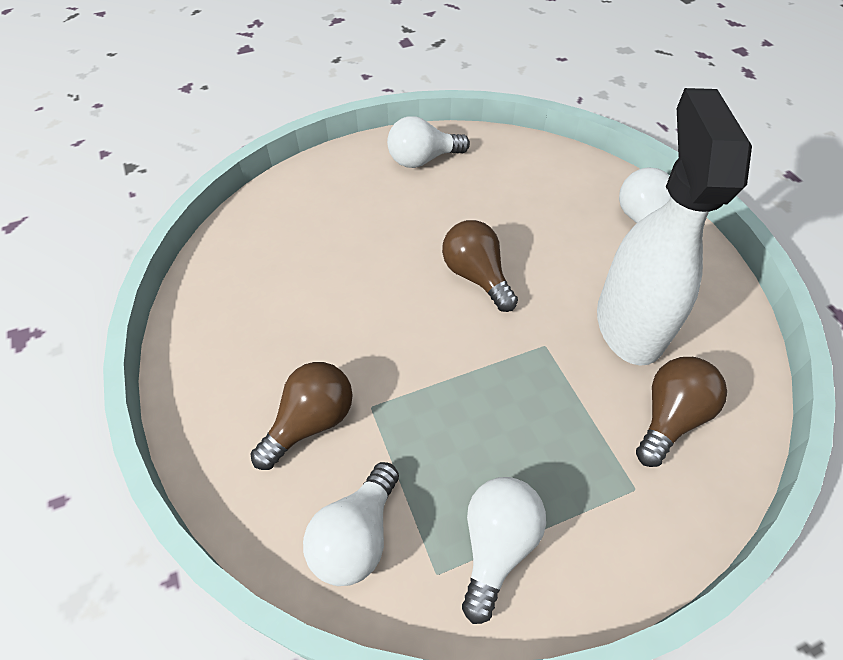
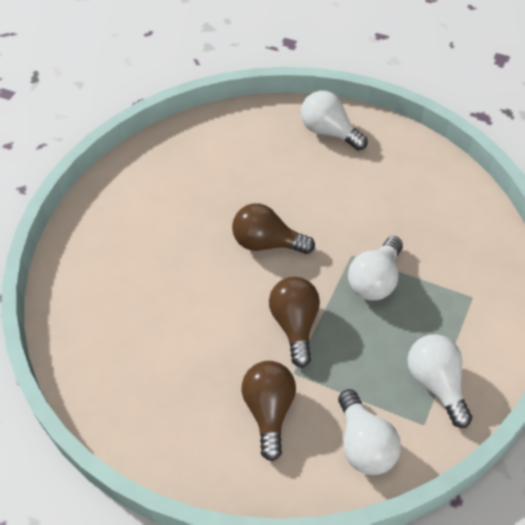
camera: 40 degrees left, 0 degrees up
white light bulb [387,116,470,168] -> white light bulb moved to [348,236,403,300]
white spray bottle [597,88,752,366] -> none
brown light bulb [636,357,727,467] -> brown light bulb moved to [269,277,320,368]

